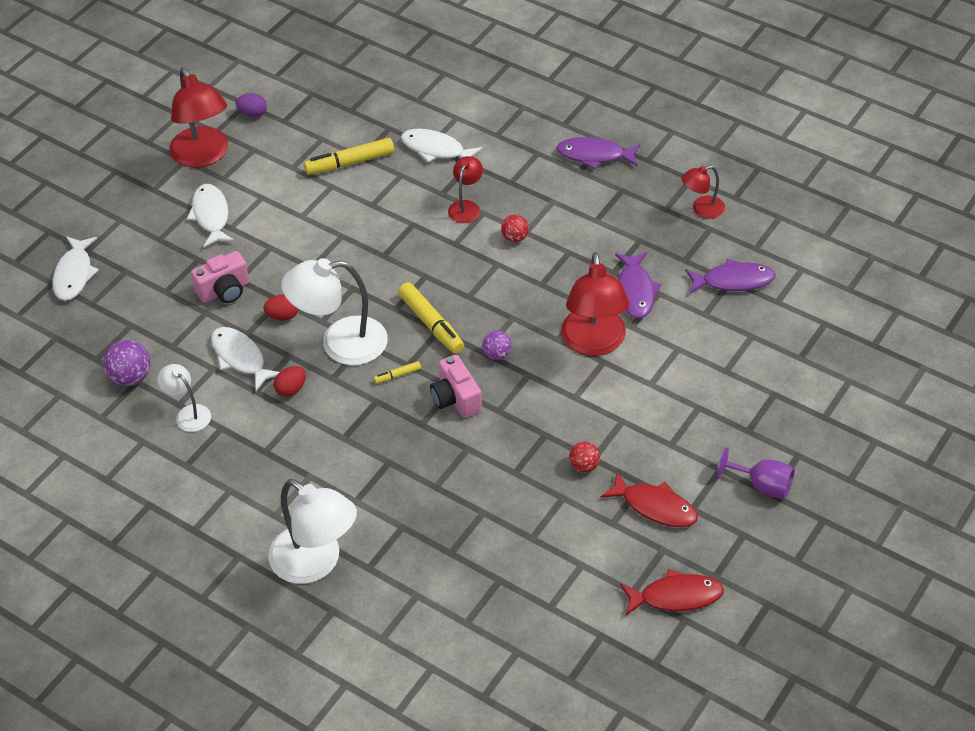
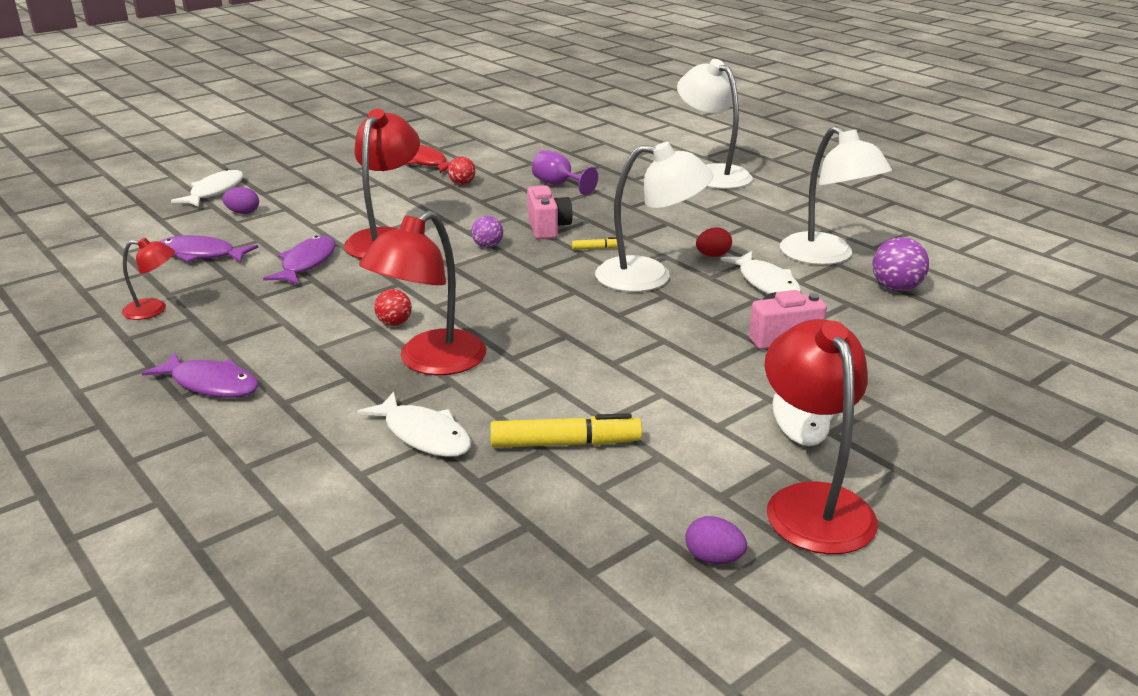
camera: 165 degrees left, 20 degrees down
white fish [52,236,99,301] -> white fish moved to [171,169,243,207]
white lamp [158,364,211,432] -> white lamp [780,126,892,265], size x1.90
red egg [263,295,298,321] -> none
yellow marker [398,282,464,354] -> none
red lamp [448,156,483,223] -> red lamp [359,211,486,375], size x1.90
red fish [620,569,724,616] -> none
purple goblet [717,447,795,499] -> purple goblet moved to [532,150,598,196]
none -> purple egg [222,187,259,214]

